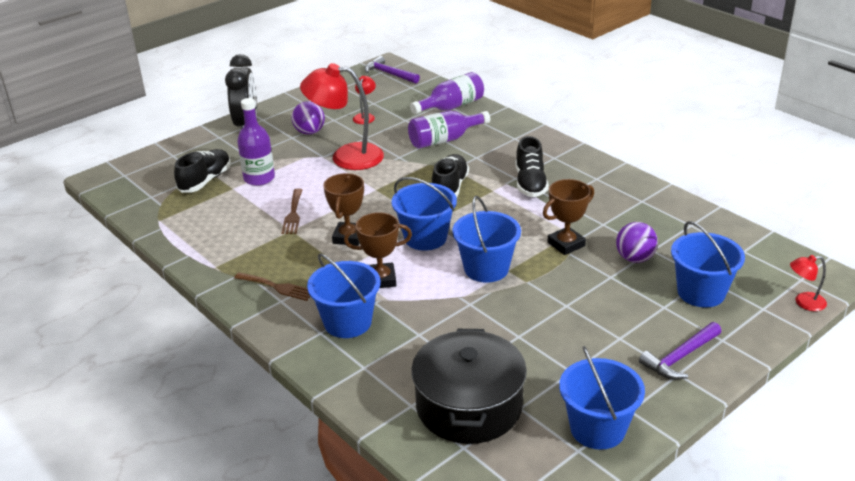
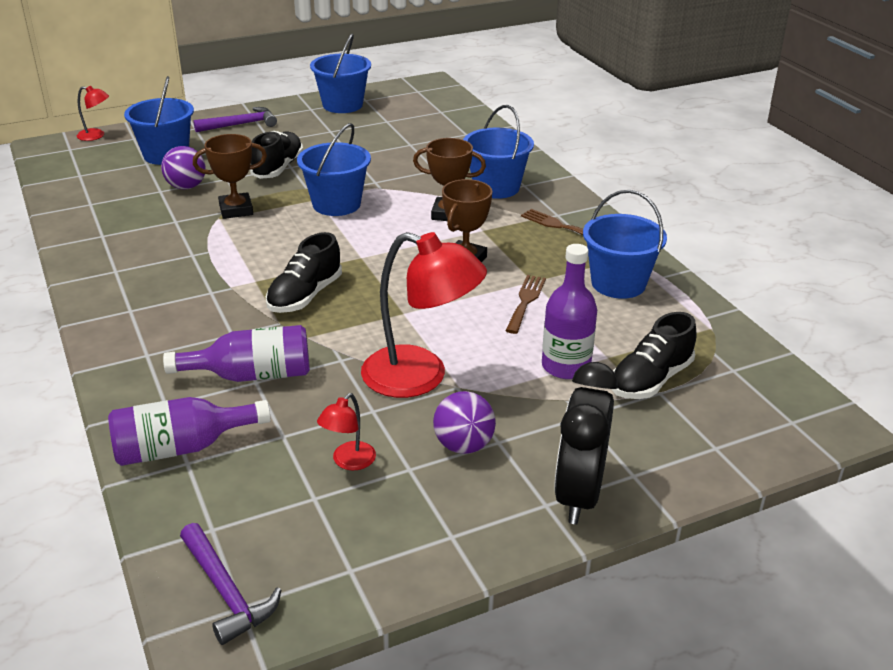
camera: 165 degrees left, 0 degrees up
blue bucket [391,177,457,251] -> blue bucket moved to [583,190,667,299]
black pot [411,329,527,444] -> none
black shoe [515,136,549,197] -> black shoe moved to [250,131,303,179]

